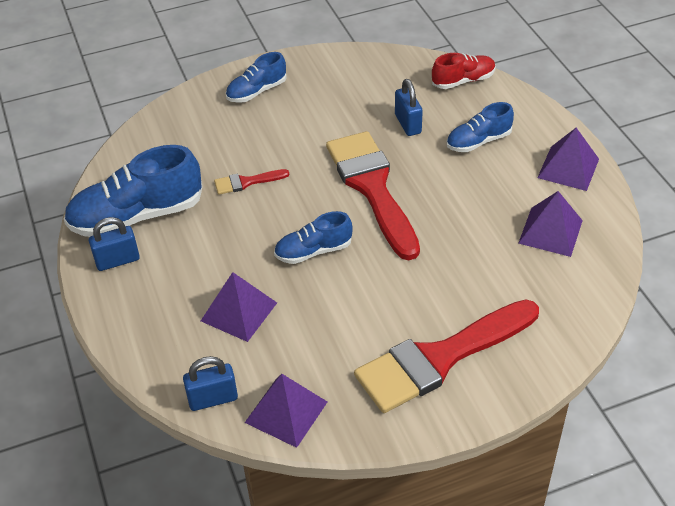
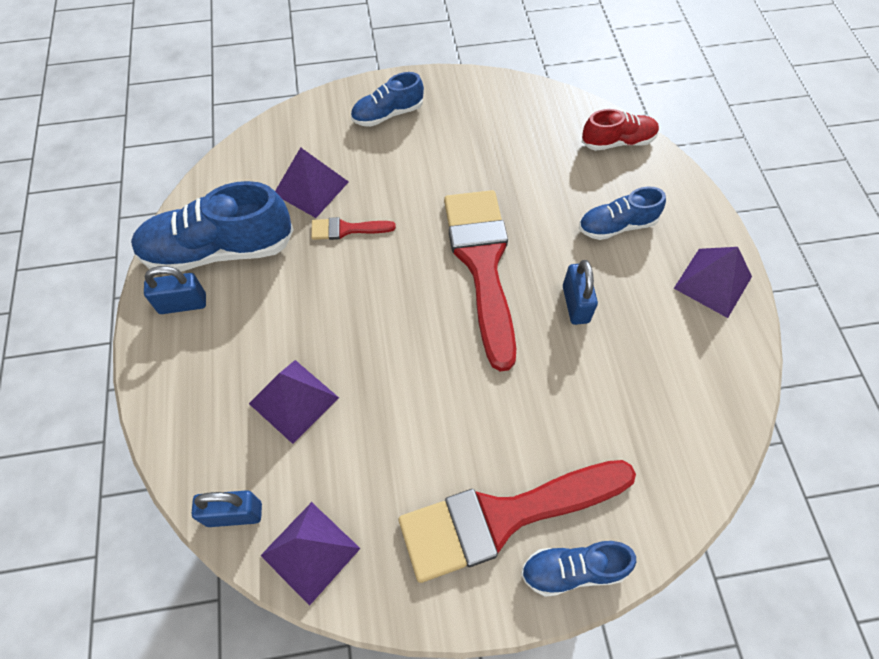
camera: 10 degrees right, 15 degrees up
blue shoe [274,211,353,264] -> blue shoe moved to [521,541,636,597]
blue padlock [395,79,423,136] -> blue padlock moved to [563,260,598,325]
purple pyramid [518,191,583,257] -> purple pyramid moved to [275,147,349,218]

